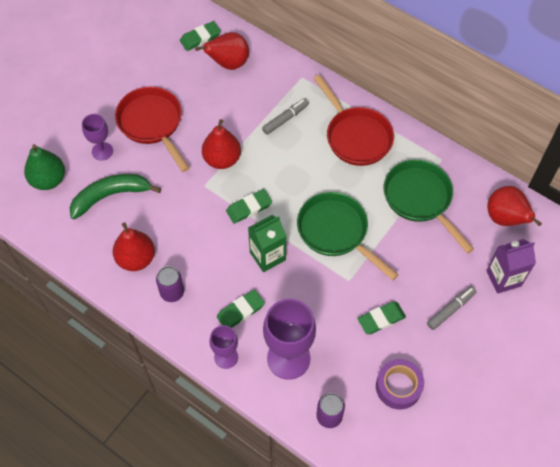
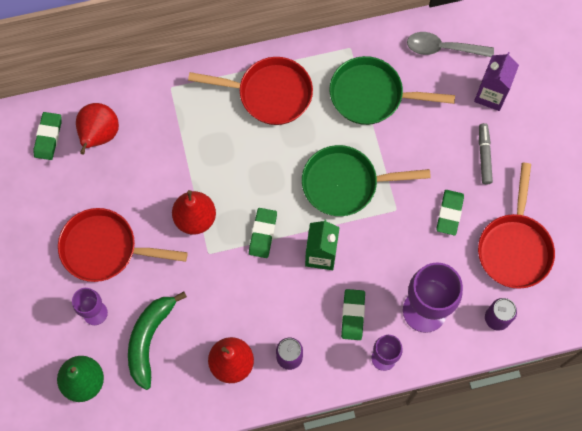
camera: 50 degrees left, 10 degrees up
grey marker [262,98,309,135] -> none
purple tape [376,359,424,410] -> red pan [478,163,555,289]
red pear [487,186,542,226] -> grey spoon [407,32,494,57]

